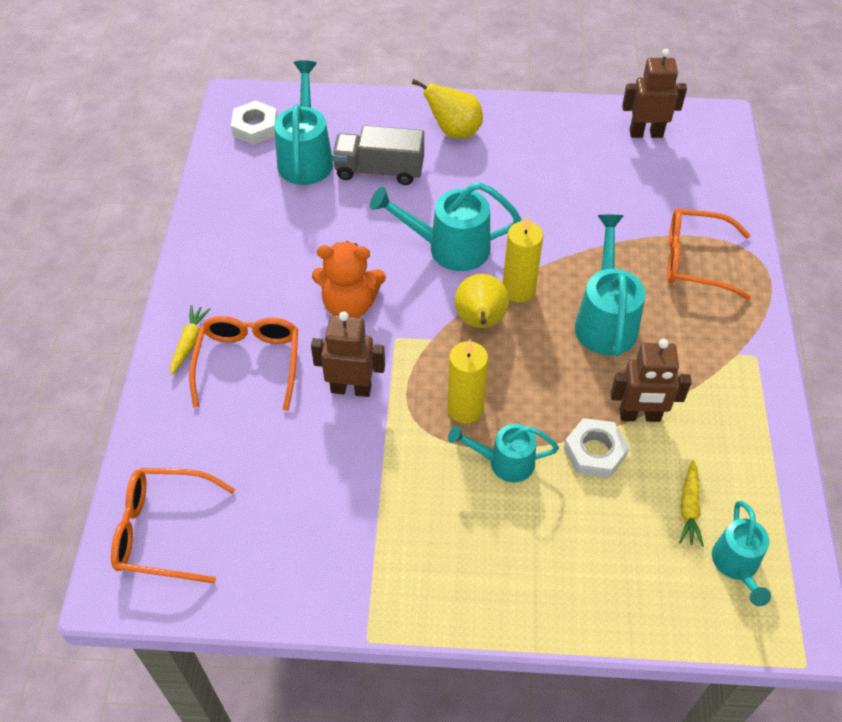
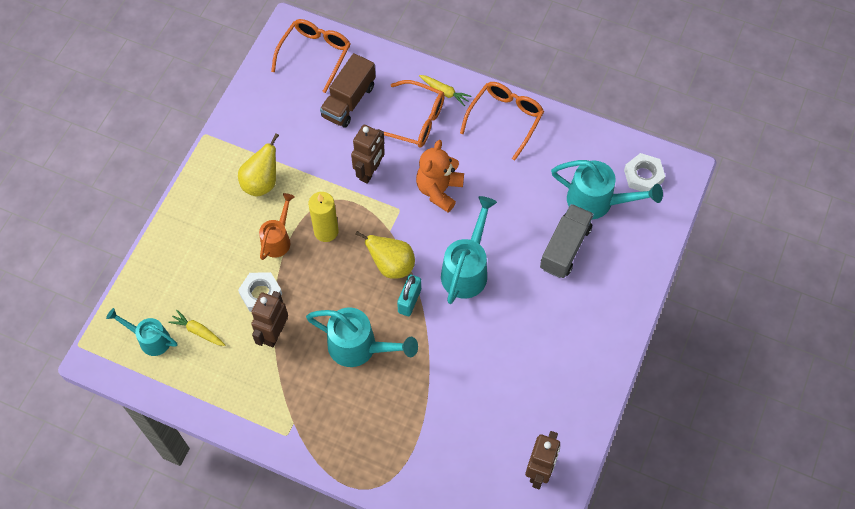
camera: 110 degrees right, 10 degrees up
yellow pear [412,79,483,139] -> yellow pear moved to [238,133,279,197]
turquoise watering can [448,424,559,482] -> orange watering can [259,193,295,260]
yellow candle [503,216,543,302] -> turquoise padlock [397,275,421,316]
orange glasses [667,209,751,300] -> orange glasses moved to [460,82,544,160]
none -> brown truck [320,53,376,128]

